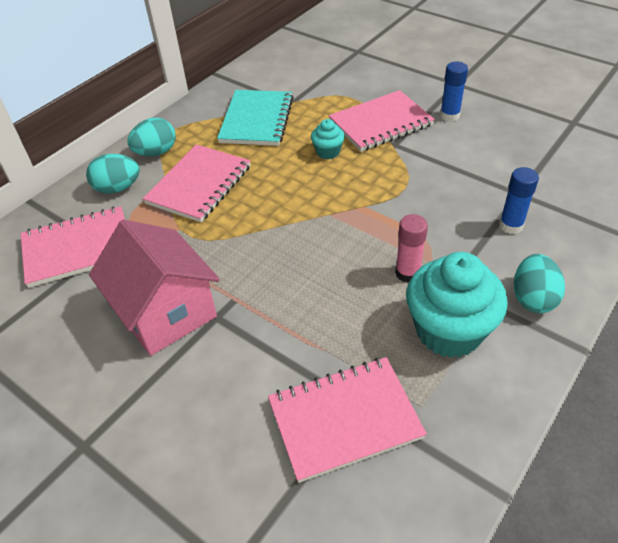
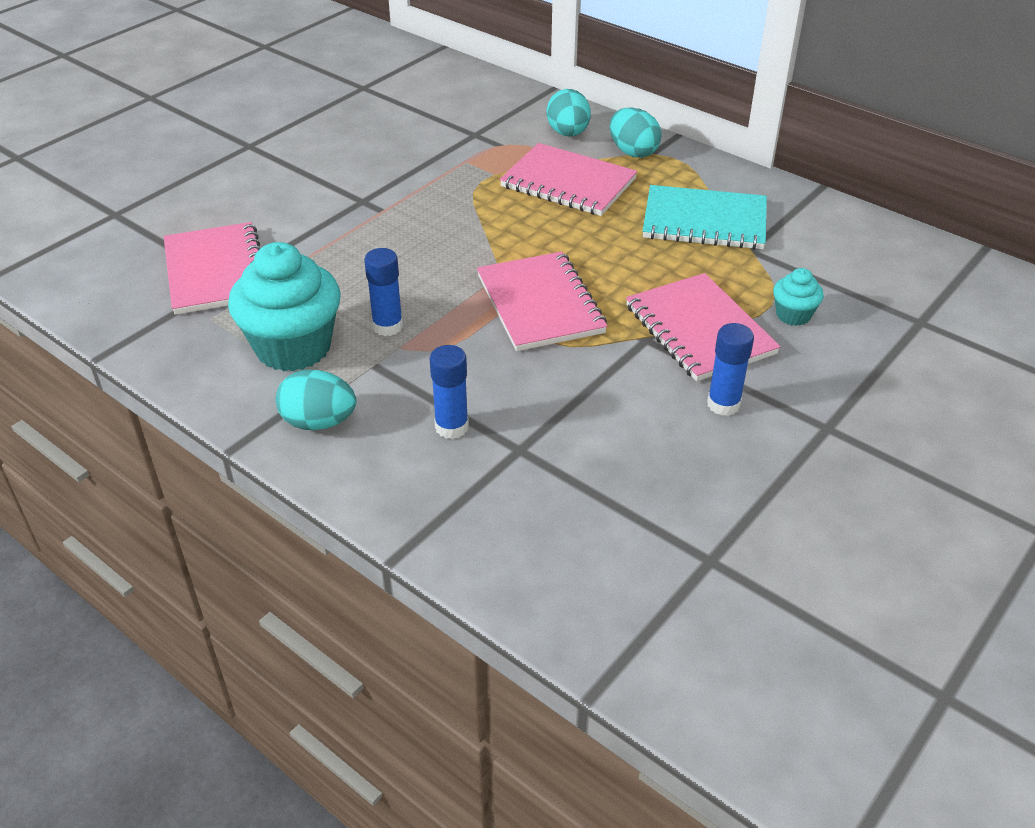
camera: 90 degrees right, 5 degrees down
pink notebook [21,206,125,288] -> pink notebook moved to [477,251,607,351]
pink house [89,220,220,356] -> none
turquoise cupcake [311,119,345,159] -> turquoise cupcake moved to [773,268,824,326]
pink glue stick [395,214,428,283] -> blue glue stick [364,248,403,336]

